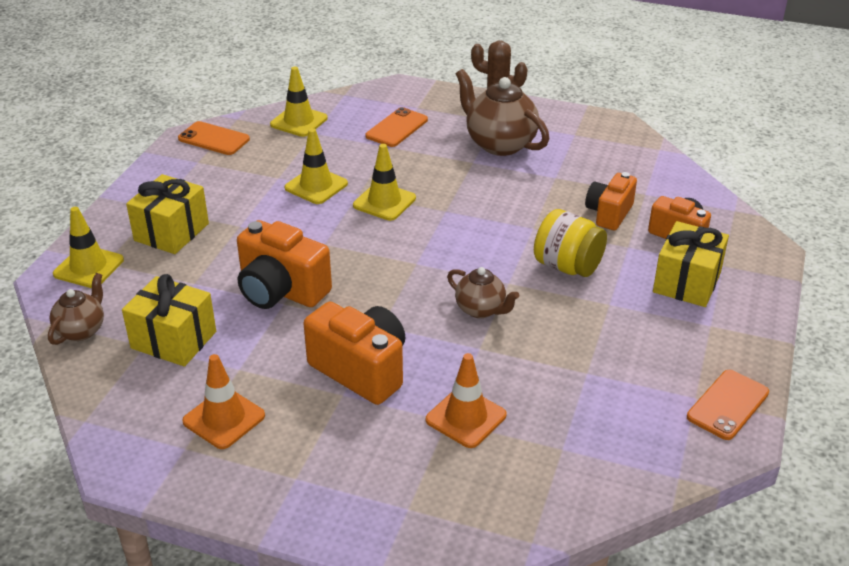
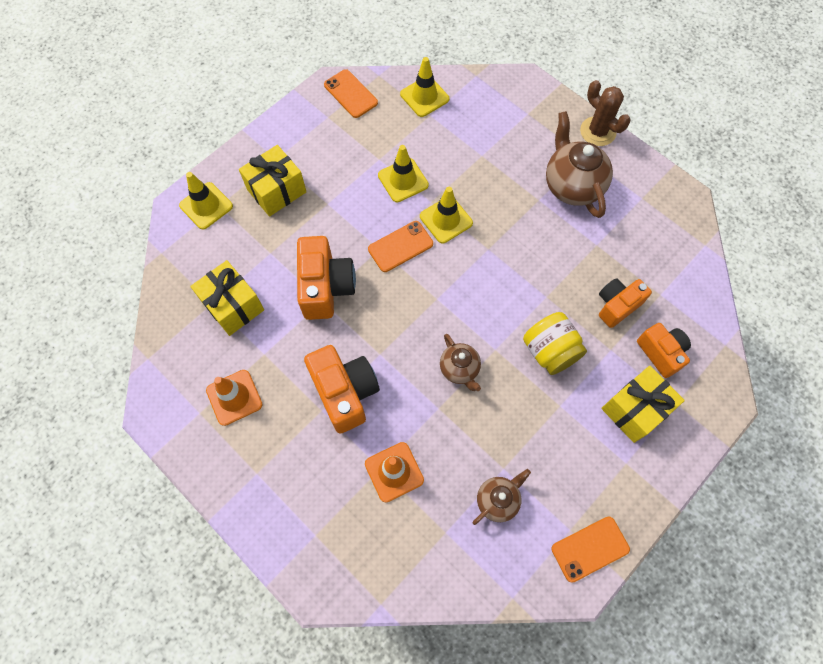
camera: 25 degrees right, 30 degrees up
brown teapot [48,273,104,345] -> brown teapot moved to [472,469,531,525]
orange camera [237,220,332,309] -> orange camera turned 150 degrees counterclockwise [297,236,356,320]
orange phone [365,107,428,147] -> orange phone moved to [368,221,433,272]

